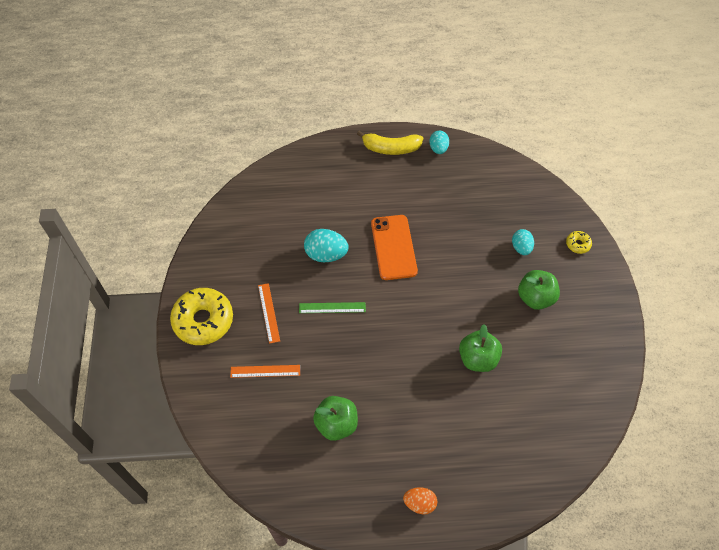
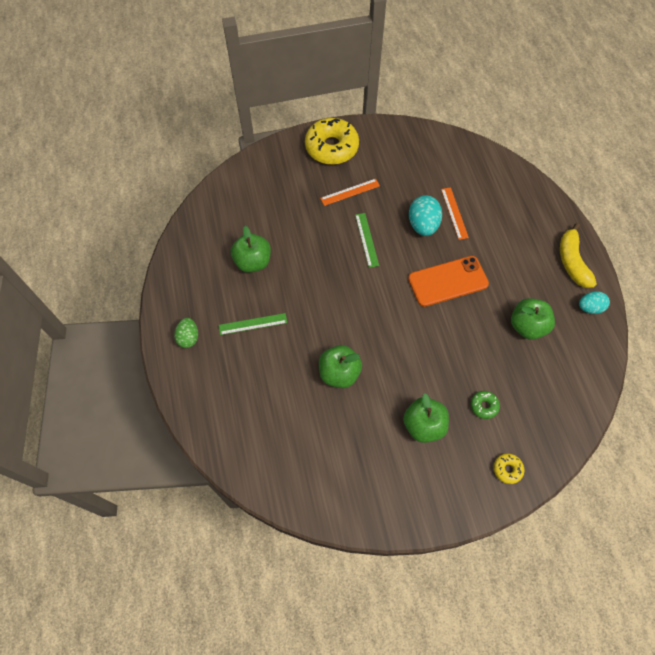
camera: 80 degrees right, 5 degrees up
orange ruler [230,365,300,378] -> orange ruler moved to [441,187,469,240]
orange egg [403,487,437,514] -> green egg [174,318,198,348]
turquoise egg [512,229,534,255] -> green donut [471,391,500,419]
none -> green ruler [219,313,287,335]
none -> green apple [511,298,555,340]

